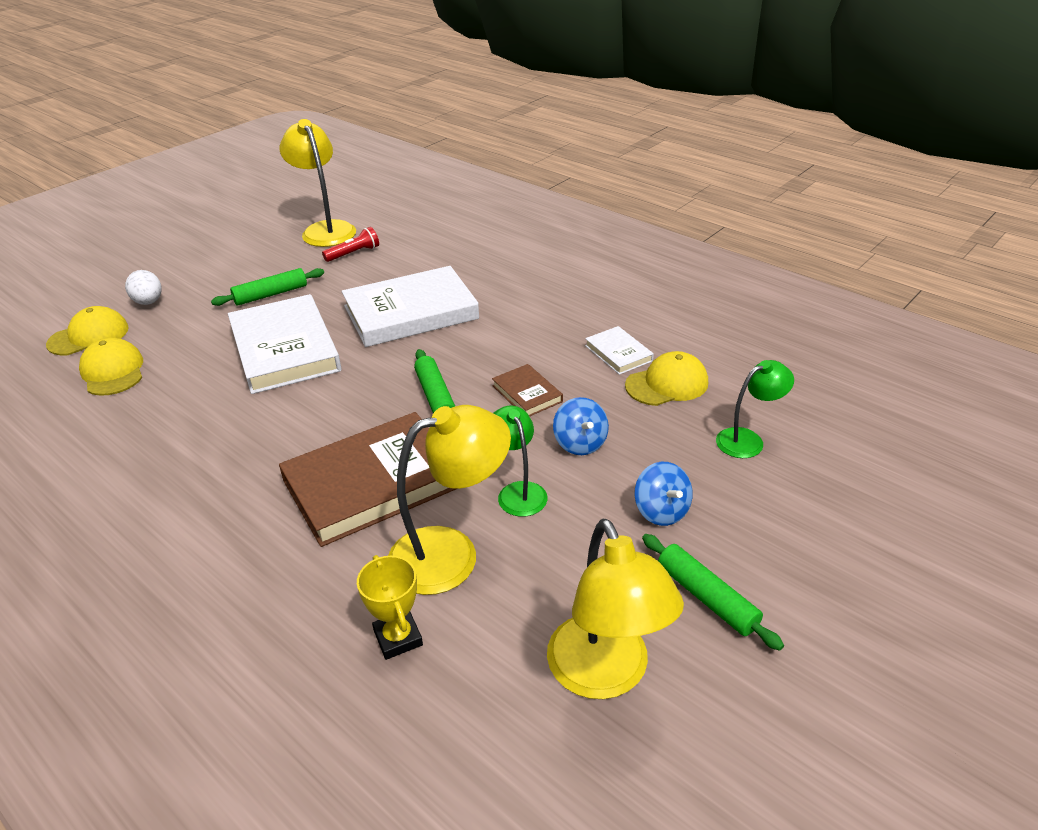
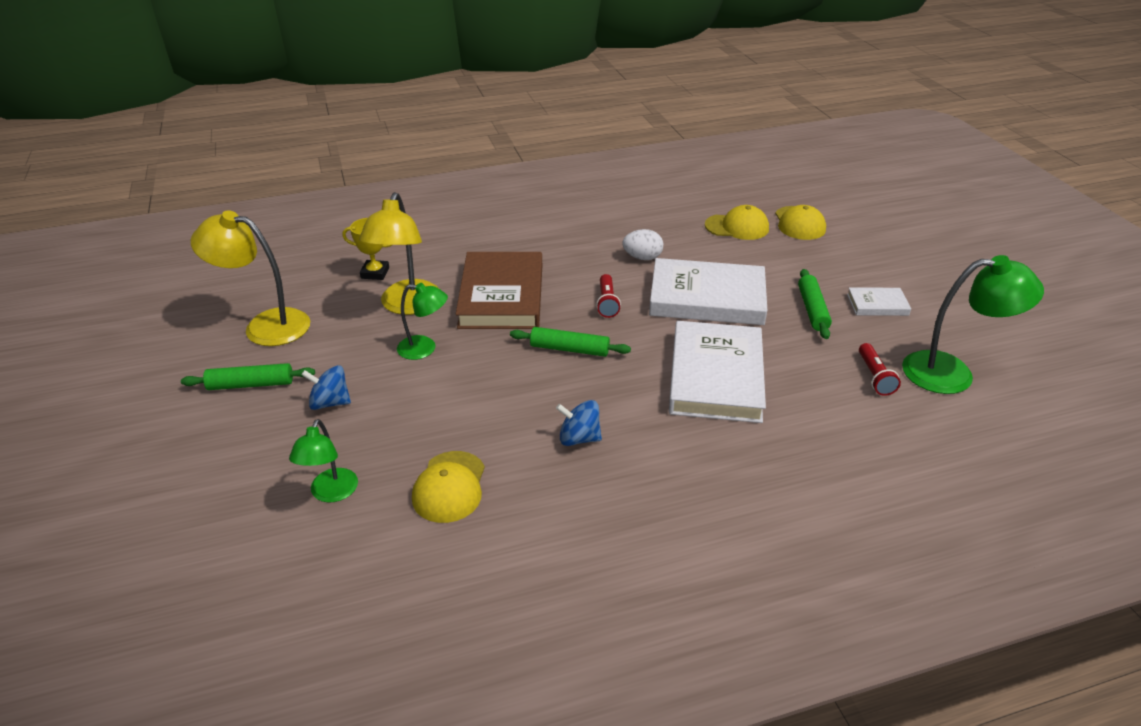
camera: 120 degrees right, 0 degrees up
white egg [125,270,162,305] -> white egg moved to [622,229,663,260]
yellow lamp [280,119,356,247] -> green lamp [902,255,1044,394]
brown book [492,364,563,417] -> none
blue spinning top [553,397,609,455] -> blue spinning top moved to [556,400,602,446]
white book [585,326,654,375] -> white book moved to [847,287,911,316]
none -> red flashlight [596,274,621,318]

